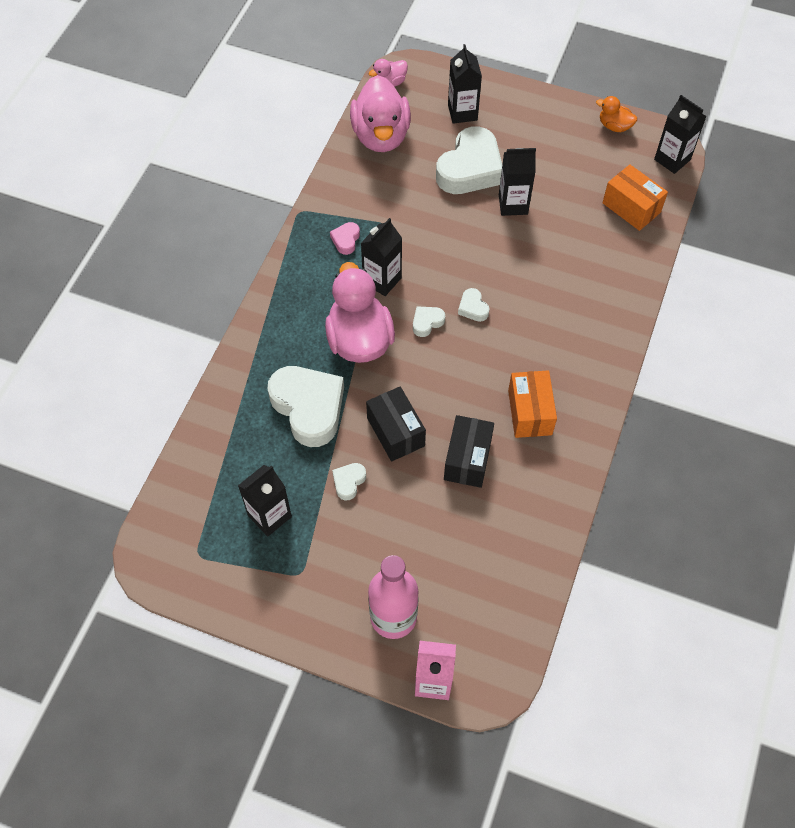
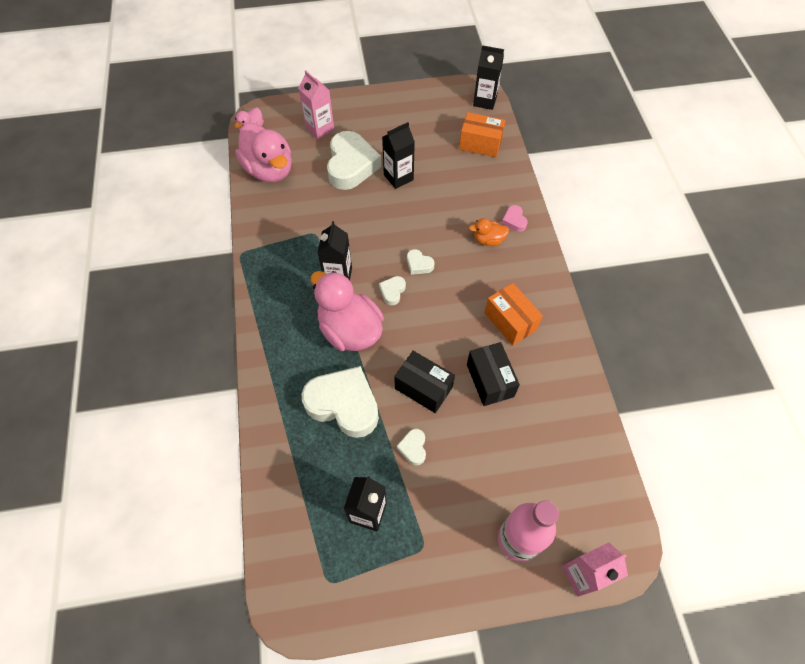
camera: 30 degrees left, 0 degrees up
pink heart [330,222,360,255] -> pink heart moved to [501,205,528,232]
black carton [448,44,482,124] -> pink carton [298,70,334,139]
orange duck [596,96,637,132] -> orange duck moved to [469,218,509,246]

